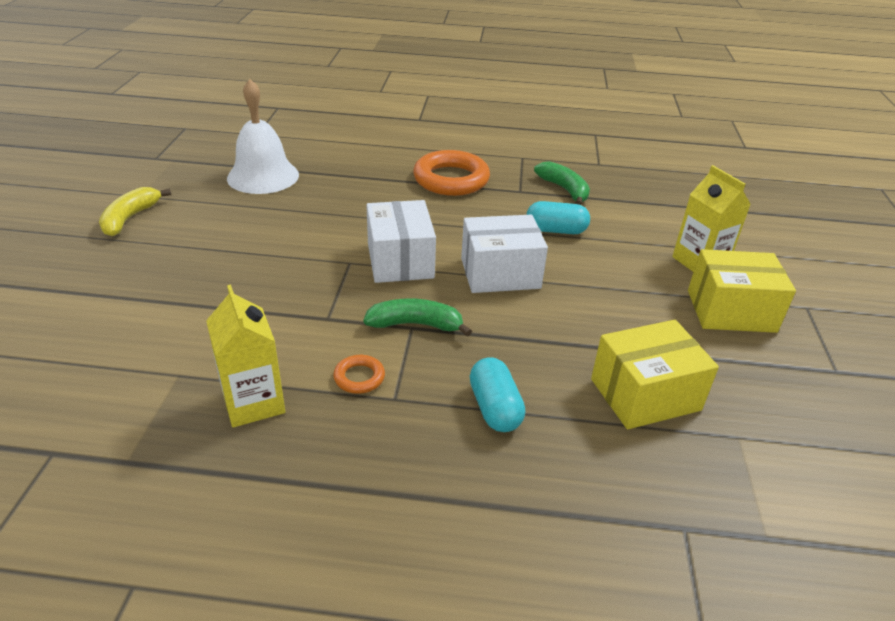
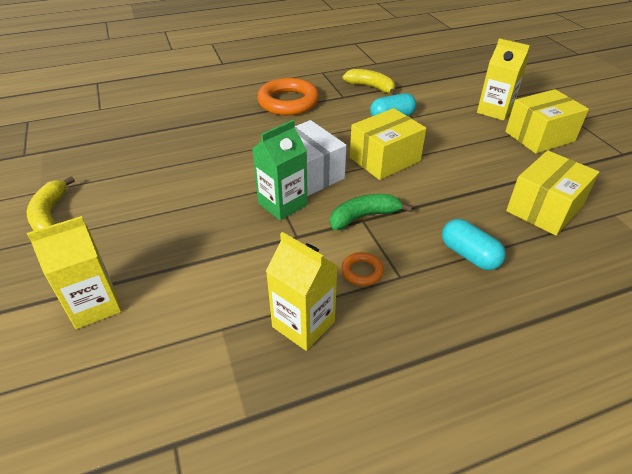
camera: 25 degrees left, 5 degrees up
white bell [227,79,299,194] -> none
white box [461,215,548,293] -> yellow box [350,108,426,180]
green banana [534,161,590,205] -> yellow banana [342,69,397,95]
none -> yellow carton [27,216,122,329]
none -> green carton [253,120,307,220]

